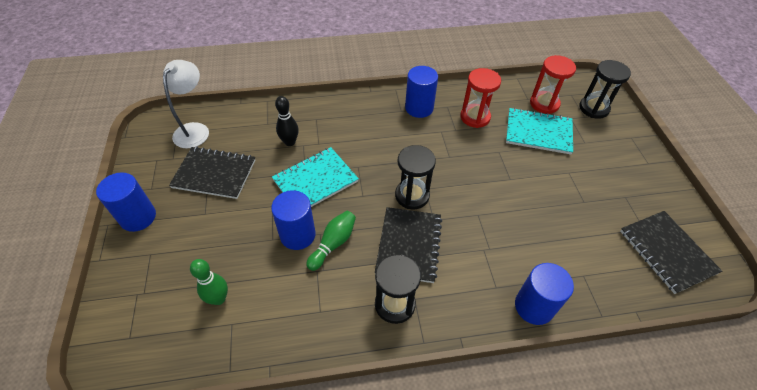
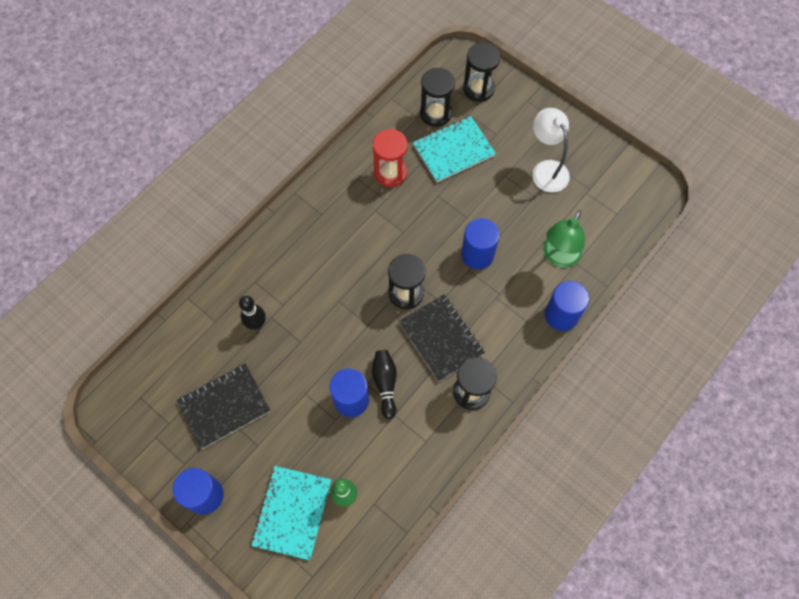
camera: 40 degrees left, 15 degrees up
white lamp [163,60,209,149] -> white lamp moved to [532,108,570,192]
turquoise notebook [272,147,359,207] -> turquoise notebook moved to [252,466,331,560]
green bowling pin [306,211,356,271] -> black bowling pin [372,350,397,419]
blue cylinder [405,66,438,118] -> blue cylinder moved to [461,218,500,269]
red hourglass [530,55,576,114] -> black hourglass [420,68,455,127]
black notebook [620,211,722,294] -> none
none -> green lamp [543,211,585,268]

